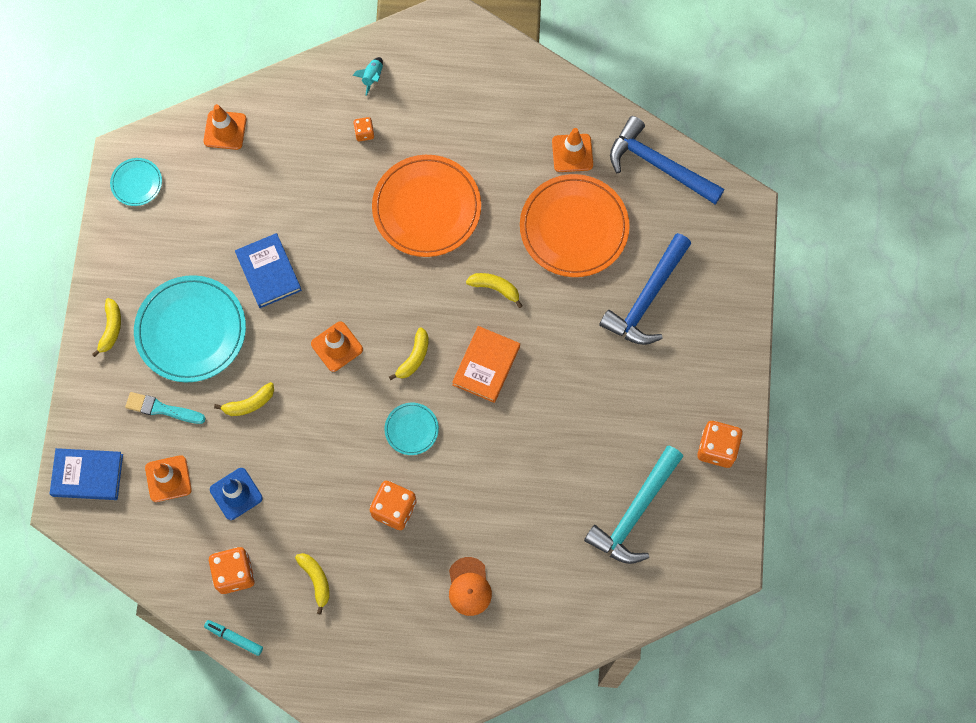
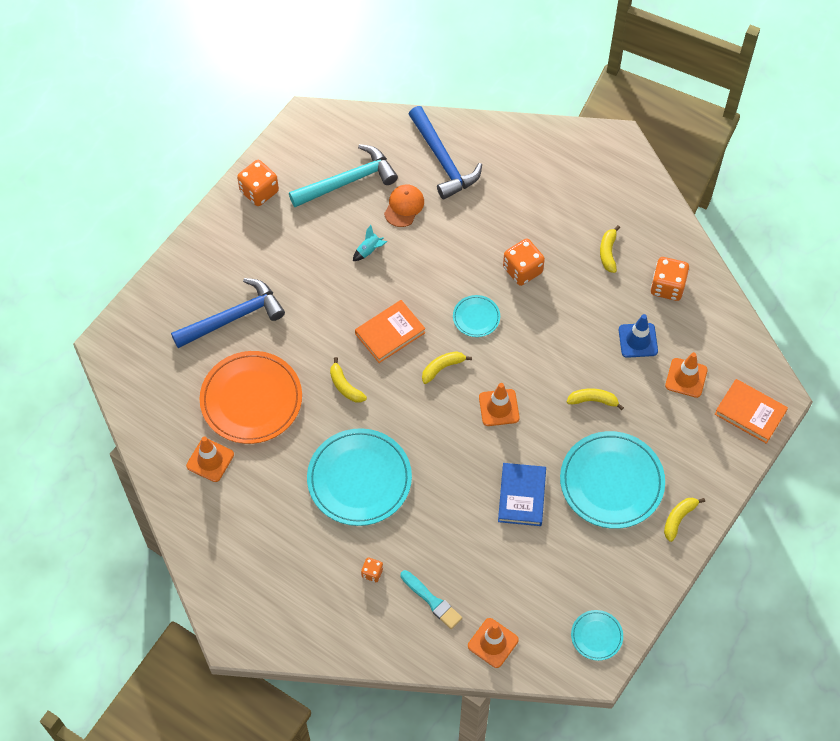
camera: 150 degrees left, 10 degrees down
blue book [50,448,123,500] -> orange book [715,379,788,444]
turquoise brush [125,392,206,424] -> turquoise brush moved to [400,570,462,629]
turquoise marker [204,620,263,656] -> none
turquoise rocket [353,57,383,96] -> turquoise rocket moved to [353,225,387,261]
orange plate [372,155,481,257] -> turquoise plate [307,428,412,526]
orange cap [449,557,492,616] -> orange cap moved to [384,185,424,227]
blue hammer [610,116,725,204] -> blue hammer moved to [409,106,482,199]

